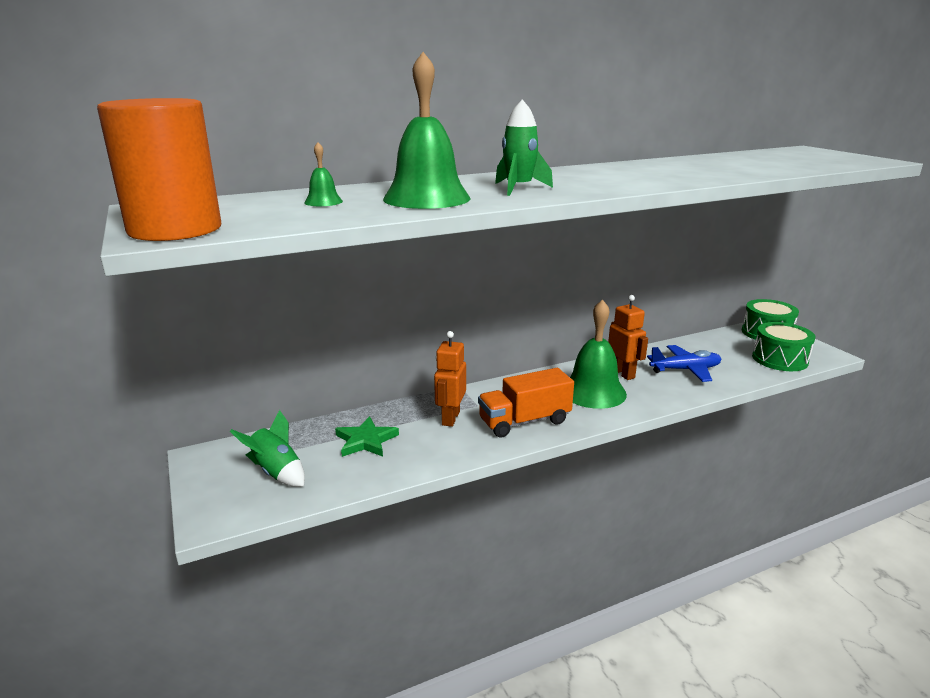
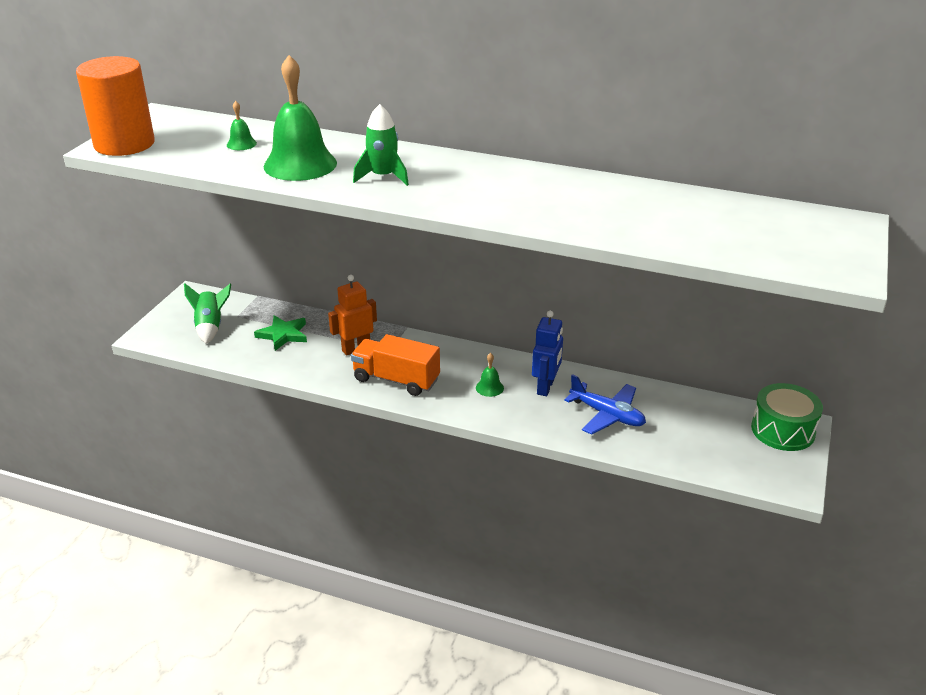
camera: 45 degrees right, 10 degrees up
green bell [570,299,627,409] -> green bell [476,353,504,397], size x0.42
orange robot [608,295,648,380] -> blue robot [532,311,563,396]
green drum [752,322,815,371] -> none

